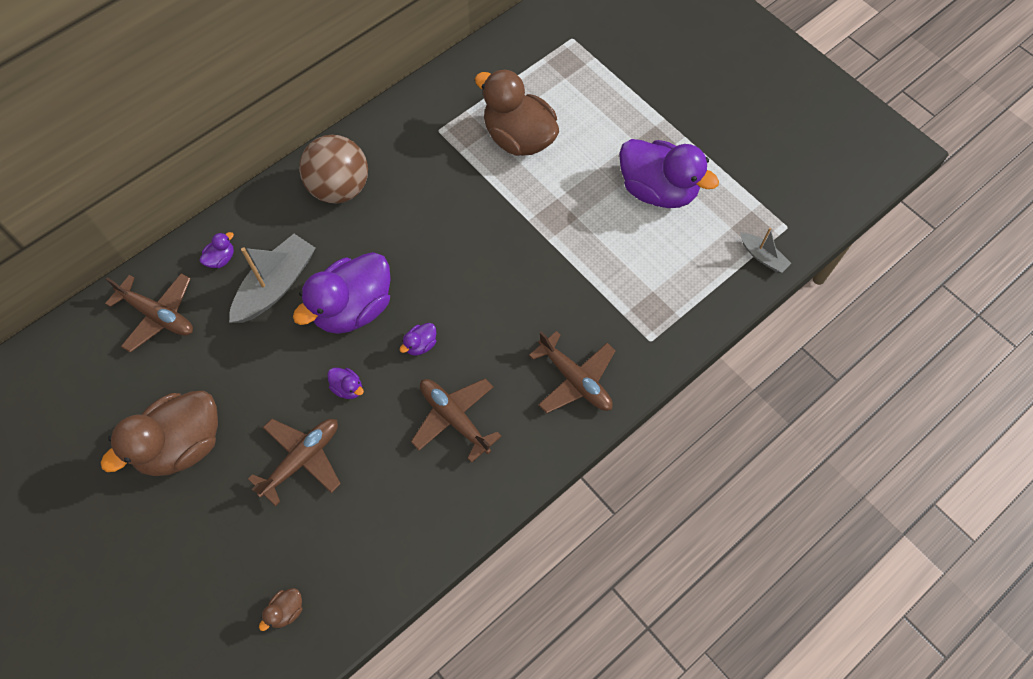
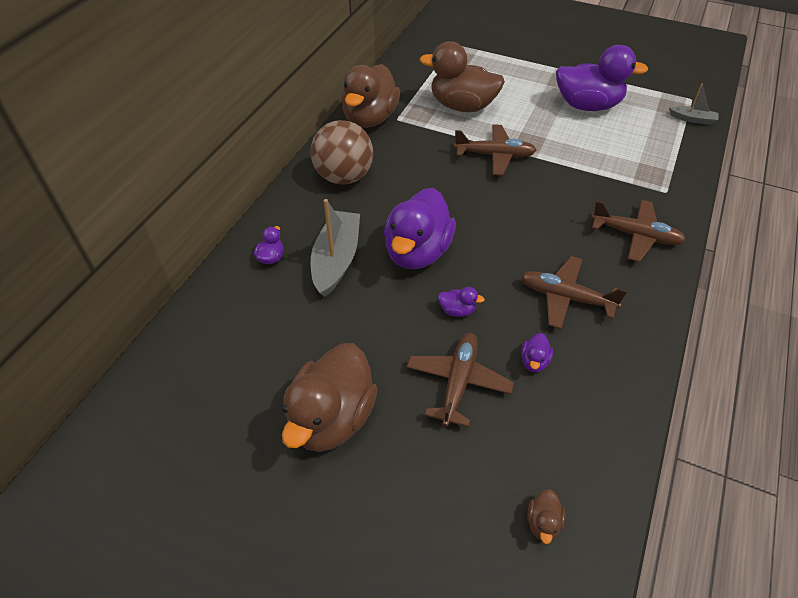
camera: 25 degrees left, 15 degrees down
brown plane [105,273,193,353] -> brown plane moved to [454,124,536,176]
purple duck [400,323,436,356] -> purple duck moved to [521,333,553,372]
none -> brown duck [341,64,400,128]

